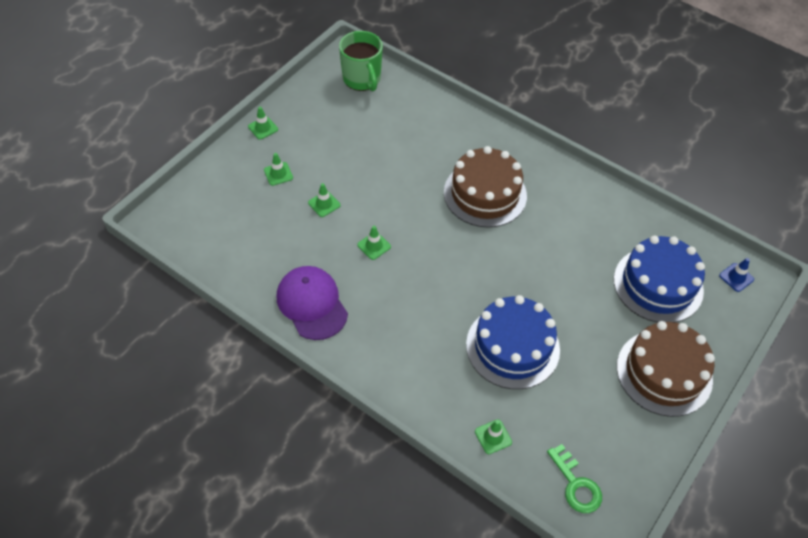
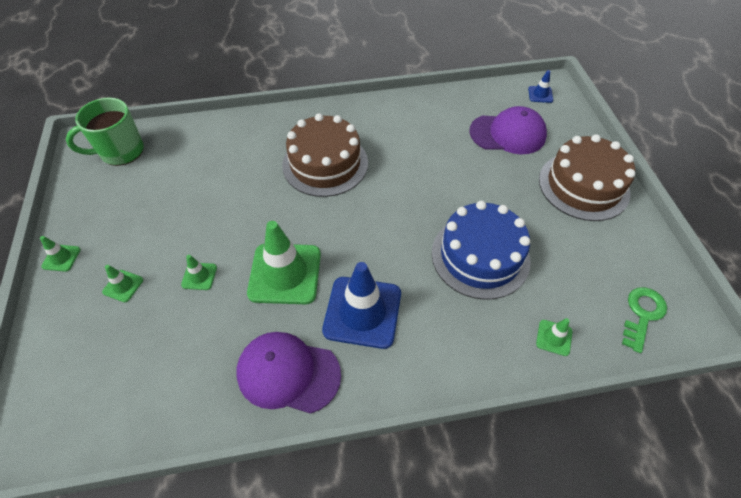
camera: 45 degrees left, 0 degrees up
green mug [339,31,383,91] -> green mug turned 135 degrees clockwise [66,98,144,166]
green traffic cone [357,226,391,260] -> green traffic cone [247,221,321,304], size x2.24
green key [547,444,602,513] -> green key turned 75 degrees counterclockwise [622,287,667,353]
blue cake [614,236,705,323] -> purple cap [469,106,547,154]
none -> blue traffic cone [322,262,401,349]

